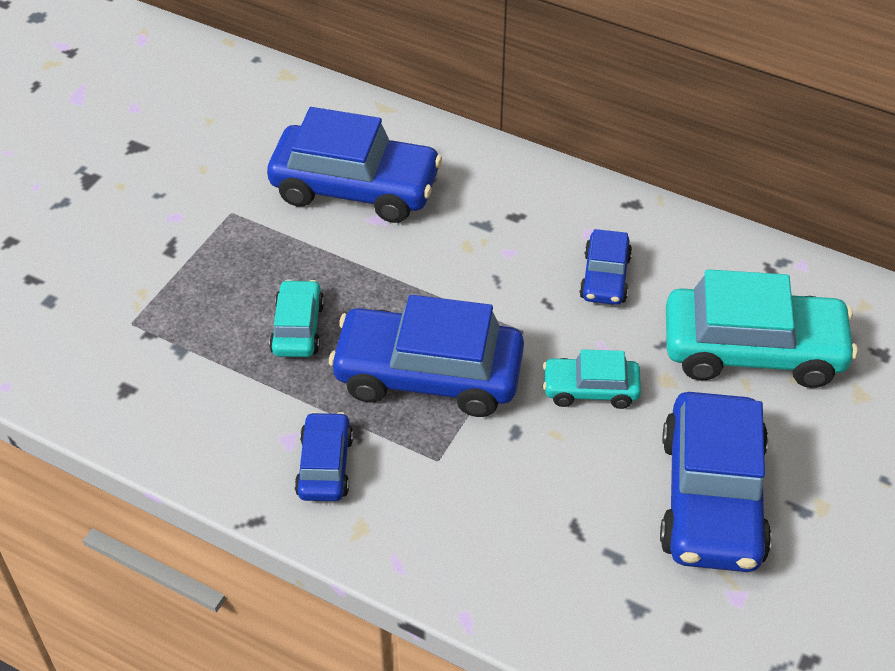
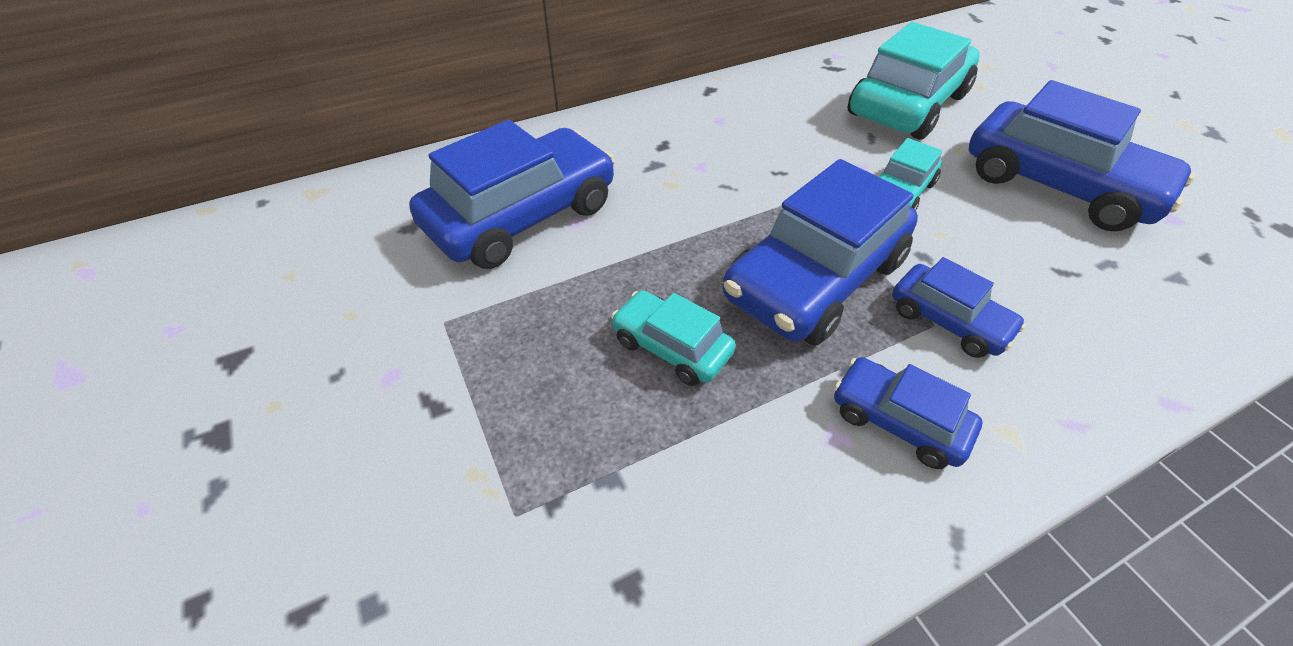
camera: 55 degrees left, 0 degrees up
blue car [579,229,632,305] -> blue car moved to [892,257,1026,358]

